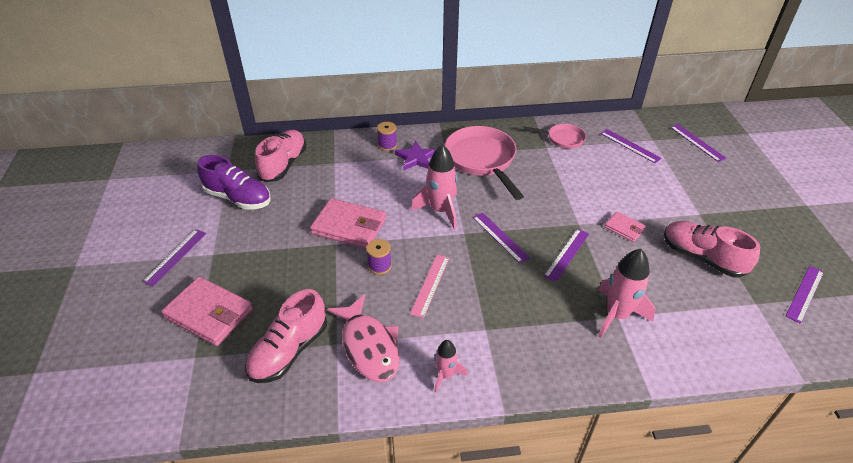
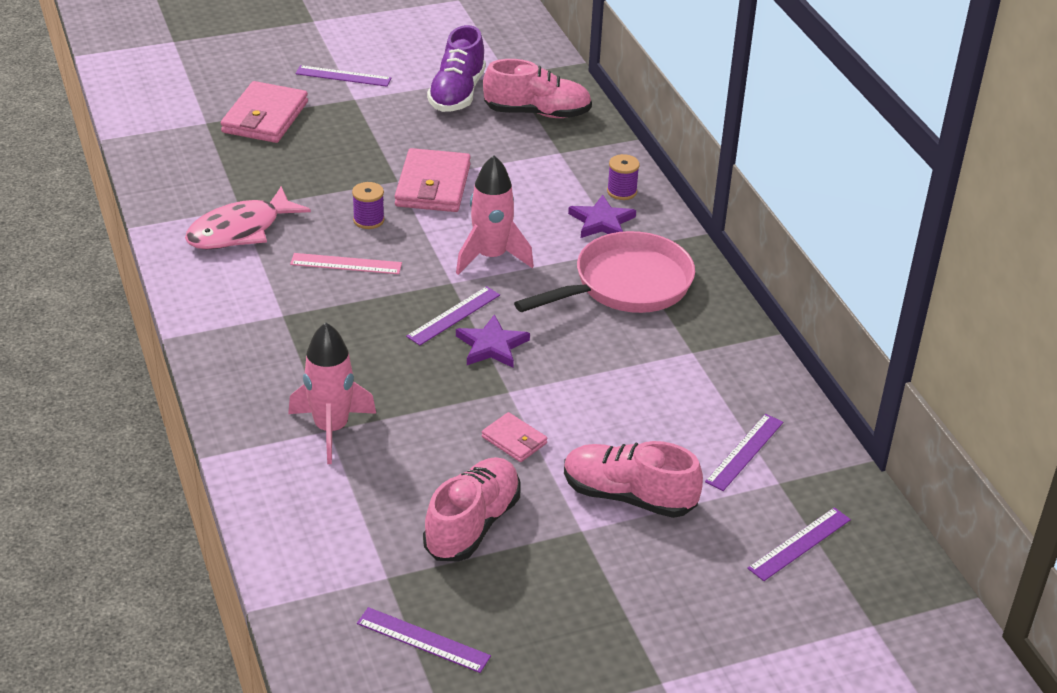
camera: 75 degrees right, 5 degrees down
pink shoe [245,289,327,383] -> pink shoe moved to [564,441,703,518]
pink rocket [434,340,468,393] -> none
pink pan [523,124,586,149] -> none
purple ruler [544,229,589,282] -> none
pink wallet [604,211,646,242] -> pink wallet turned 75 degrees counterclockwise [482,412,547,462]
none -> purple star [456,314,530,368]

